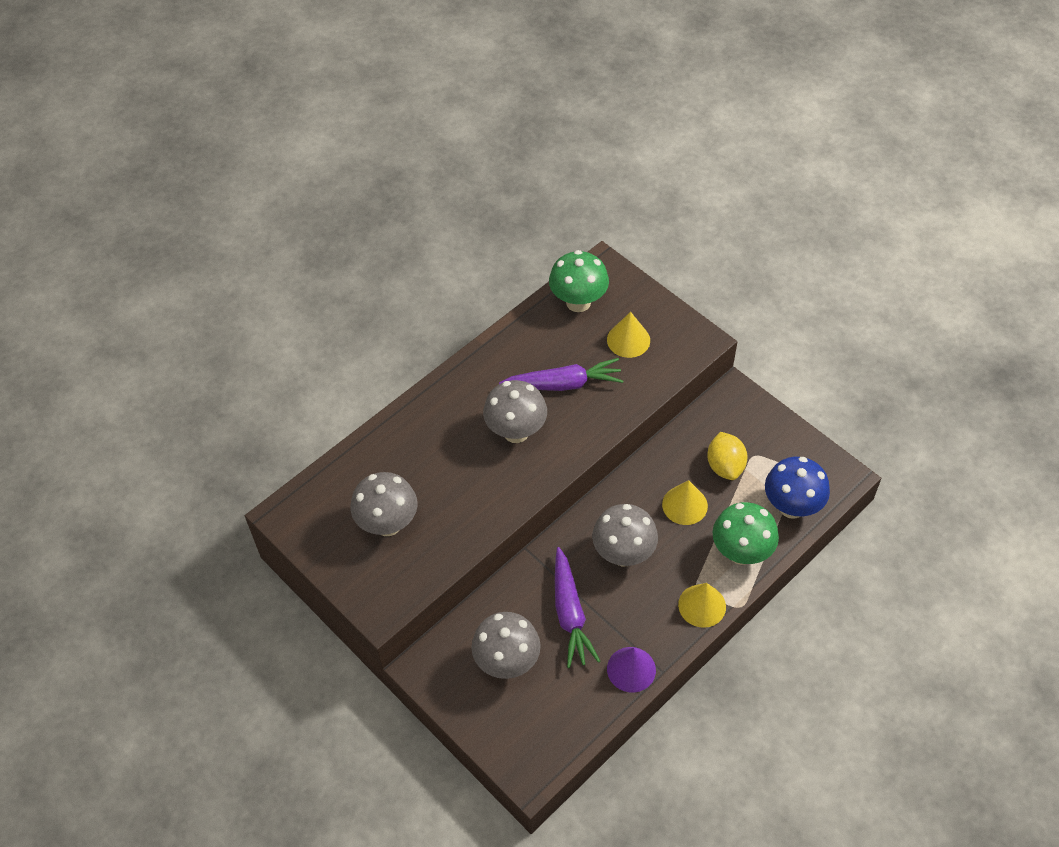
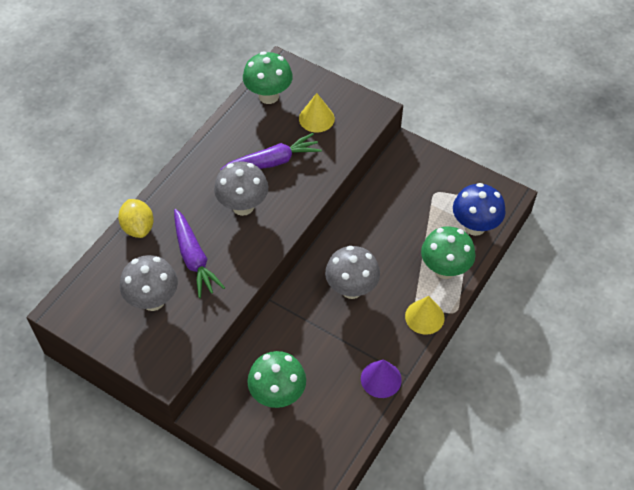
camera: 15 degrees left, 0 degrees up
grey mushroom [471,612,541,679] -> green mushroom [247,351,306,408]
purple carrot [555,547,600,668] -> purple carrot moved to [174,209,225,298]
yellow cone [662,480,708,525] -> none
yellow lemon [707,432,747,480] -> yellow lemon moved to [118,199,154,238]

